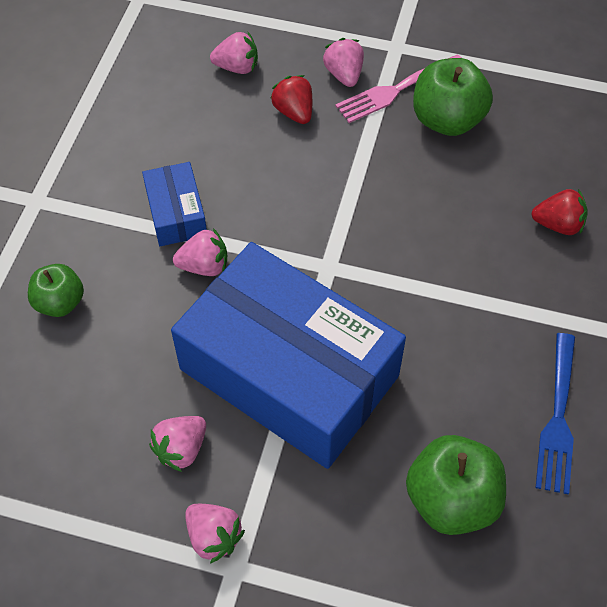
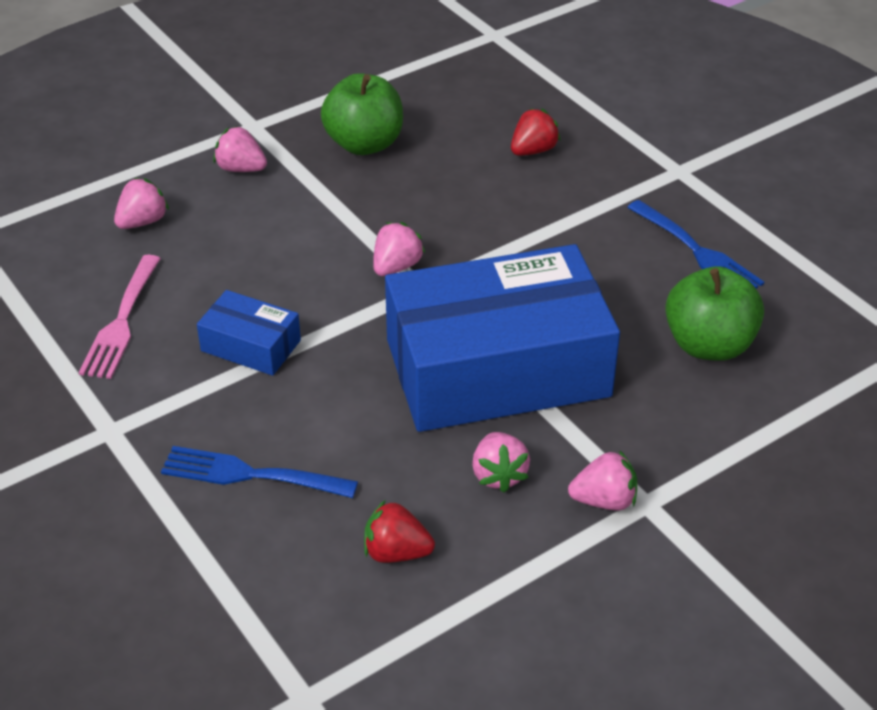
camera: 50 degrees left, 15 degrees down
green apple [28,264,84,317] -> blue fork [161,446,358,498]
pink strawberry [173,228,227,276] -> pink strawberry moved to [373,222,425,276]
red strawberry [270,75,312,124] -> red strawberry moved to [364,500,435,563]
pink fork [335,55,461,123] -> pink fork moved to [79,255,161,379]

